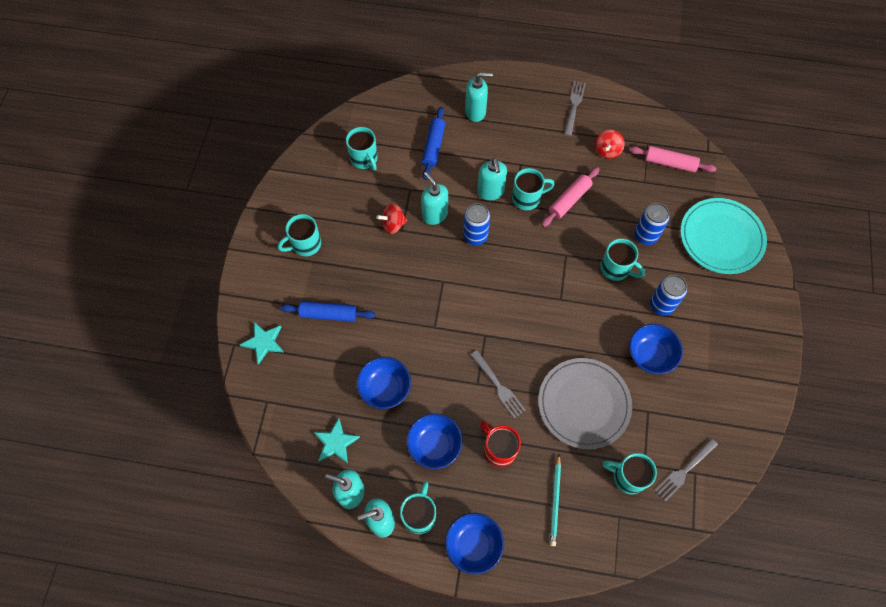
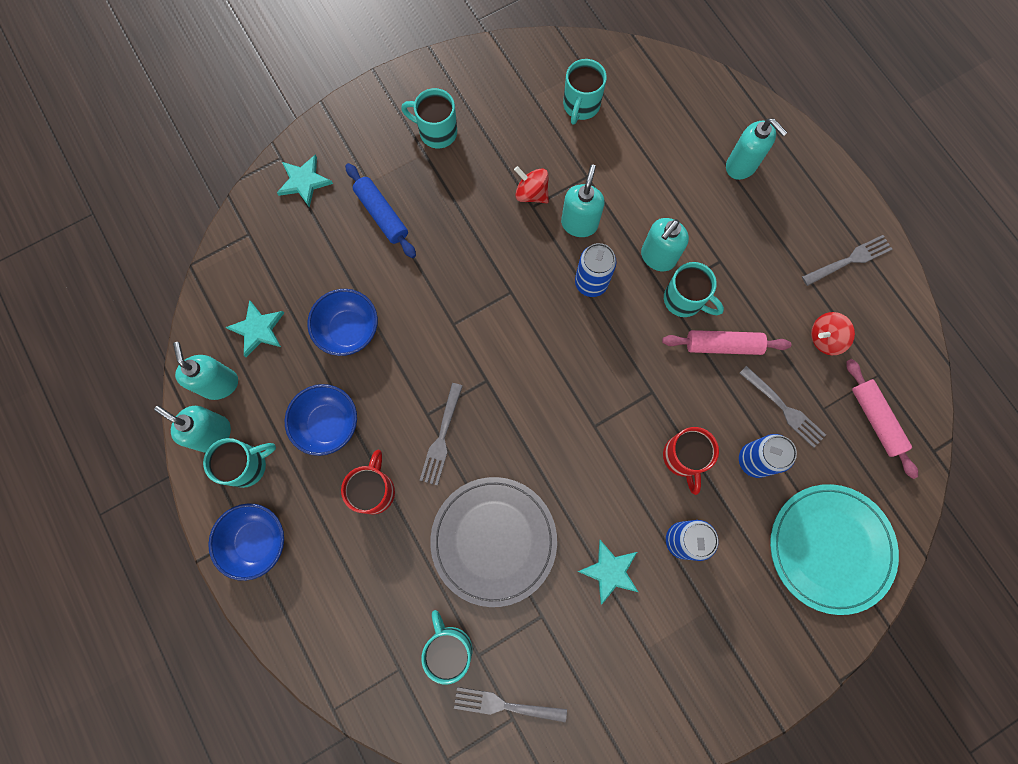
camera: 50 degrees right, 10 degrees up
blue rolling pin [422,107,445,180] -> none
turquoise pencil [550,454,561,546] -> none
turquoise mug [601,239,645,281] -> red mug [663,427,719,495]
blue bowl [629,324,683,374] -> turquoise star [577,540,638,605]
none -> grey fork [739,366,826,448]

